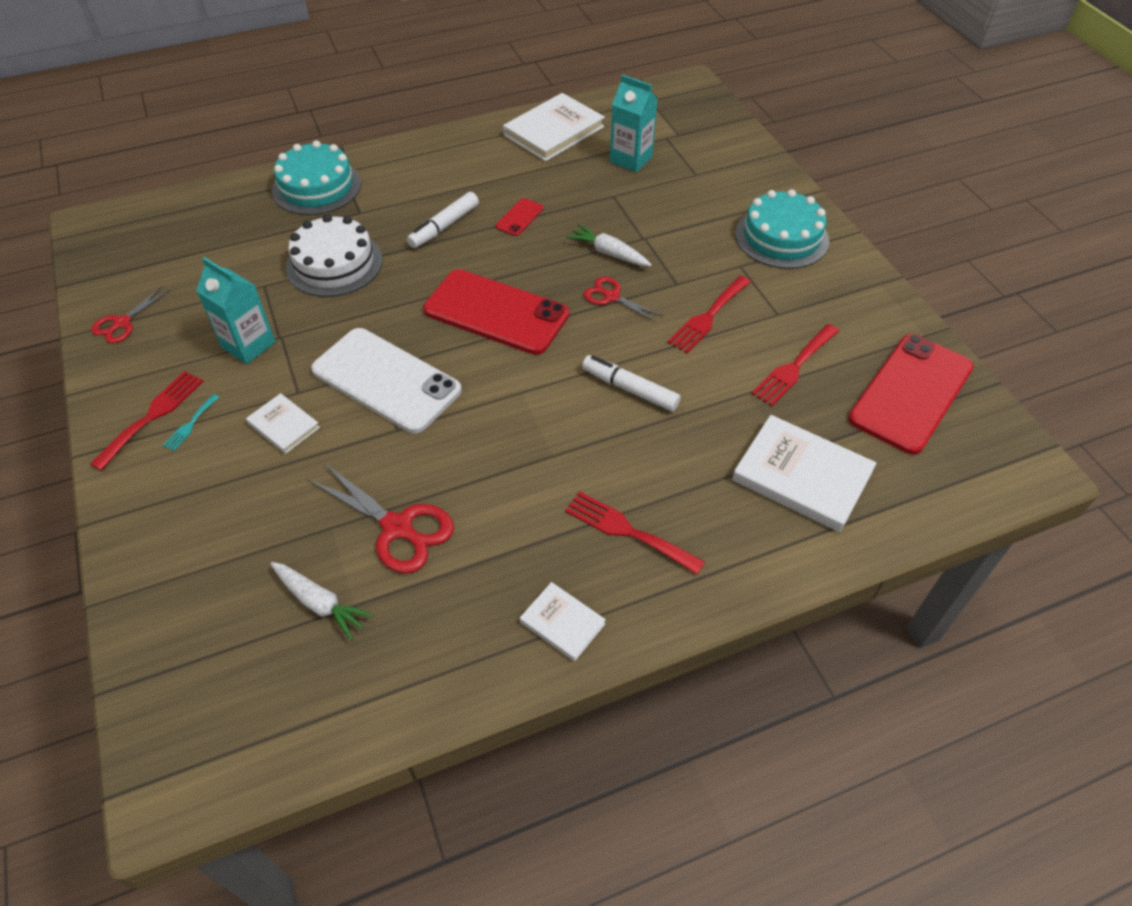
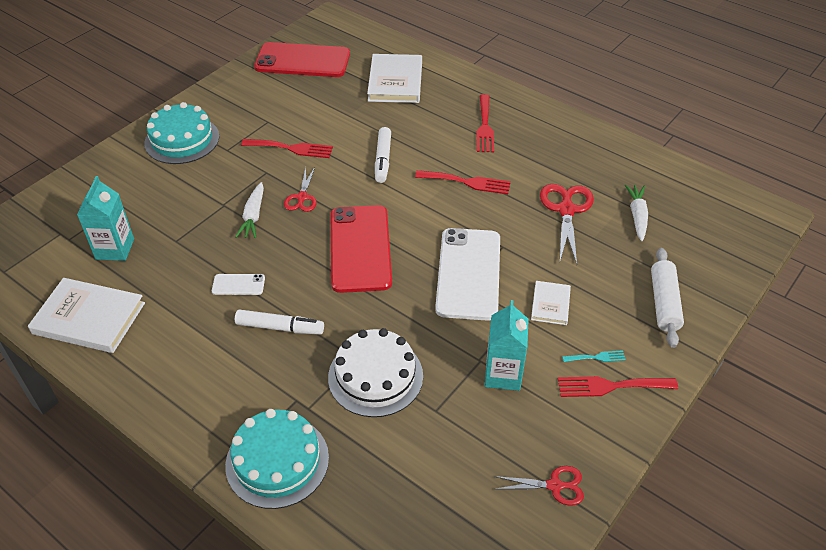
camera: 120 degrees left, 5 degrees down
red phone [495,198,544,236] -> white phone [212,274,265,295]
white book [520,582,606,661] -> none
red fork [751,324,839,406] -> red fork moved to [415,170,511,194]
none -> white rolling pin [651,248,684,348]

